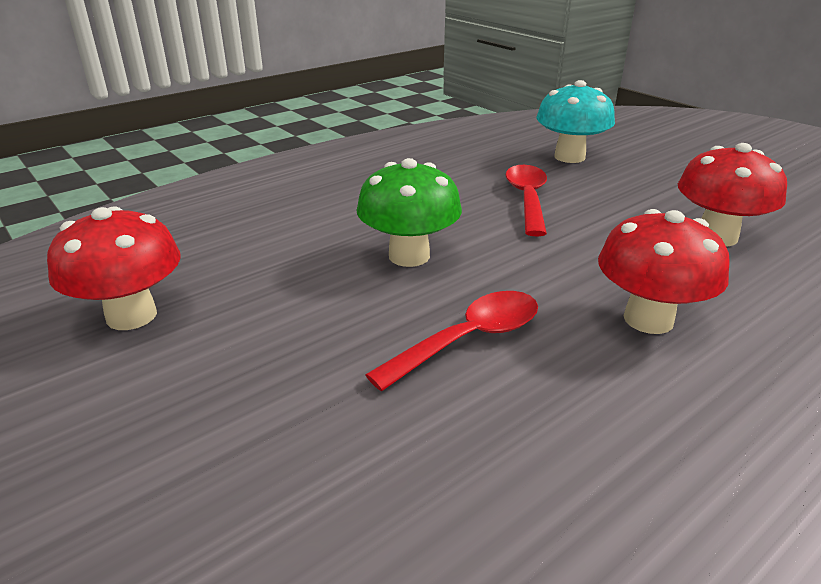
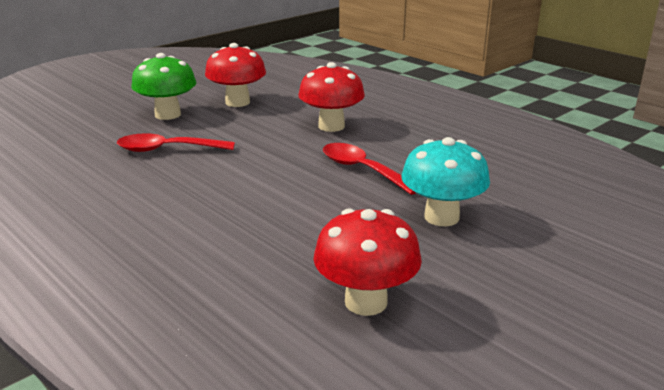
camera: 95 degrees left, 5 degrees down
green mushroom [356,158,462,267] -> green mushroom moved to [131,53,196,120]
turquoise mushroom [536,80,615,163] -> turquoise mushroom moved to [401,137,490,226]

